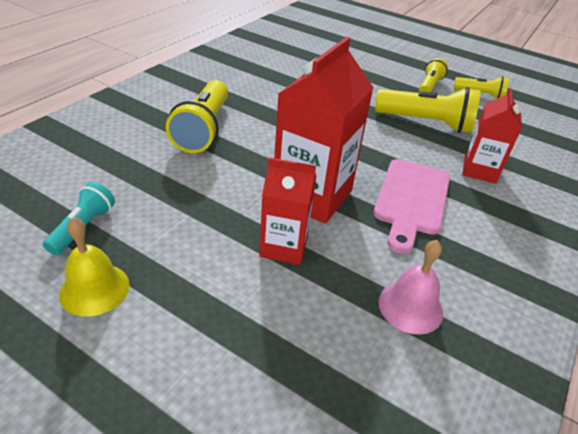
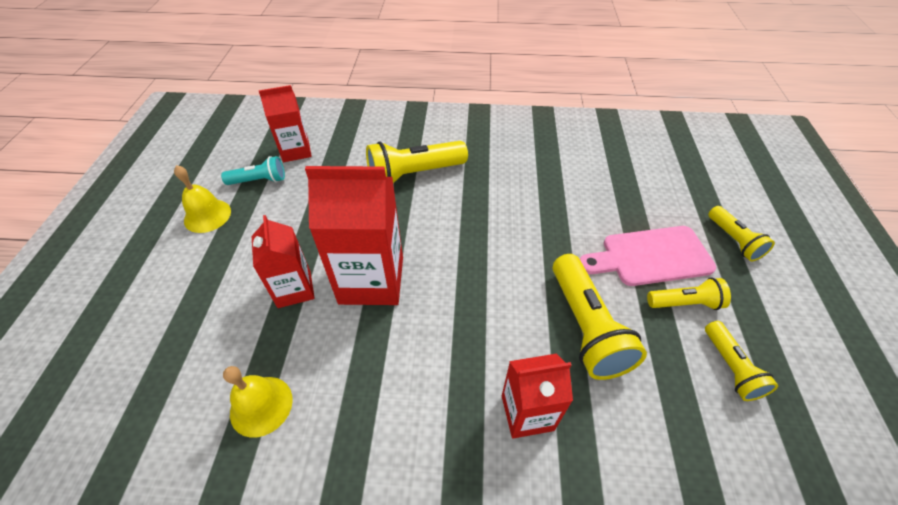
camera: 65 degrees right, 10 degrees up
pink cutting board [373,159,450,254] -> pink cutting board moved to [580,226,716,286]
pink bell [379,240,443,335] -> yellow bell [223,366,293,438]
none -> red carton [258,85,312,162]
none -> yellow flashlight [708,206,775,261]

